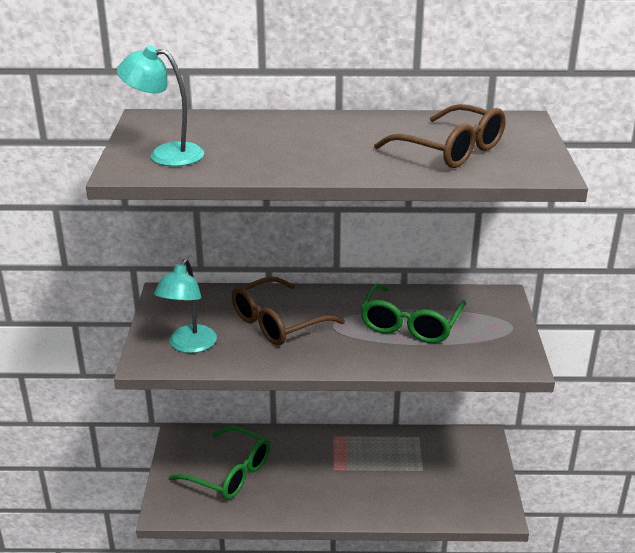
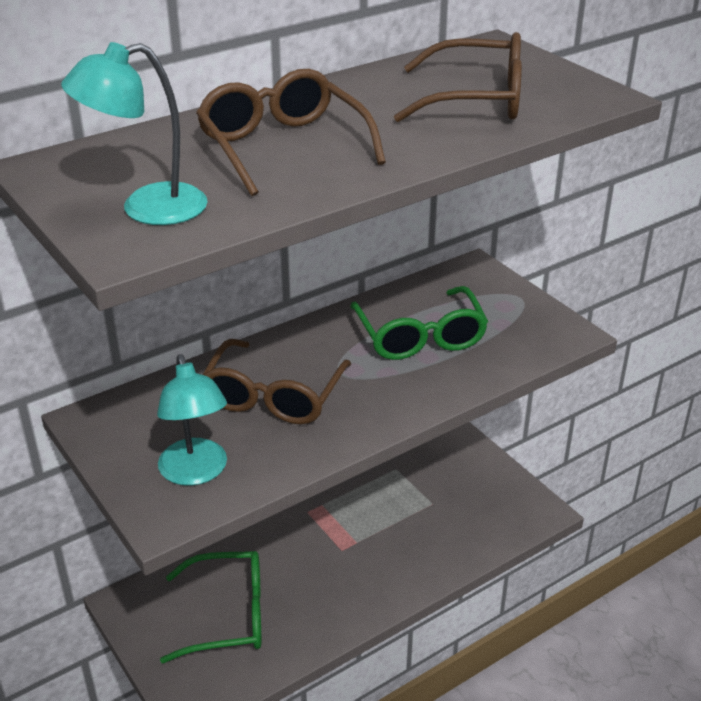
camera: 35 degrees left, 5 degrees up
none -> brown glasses [196,69,386,196]

